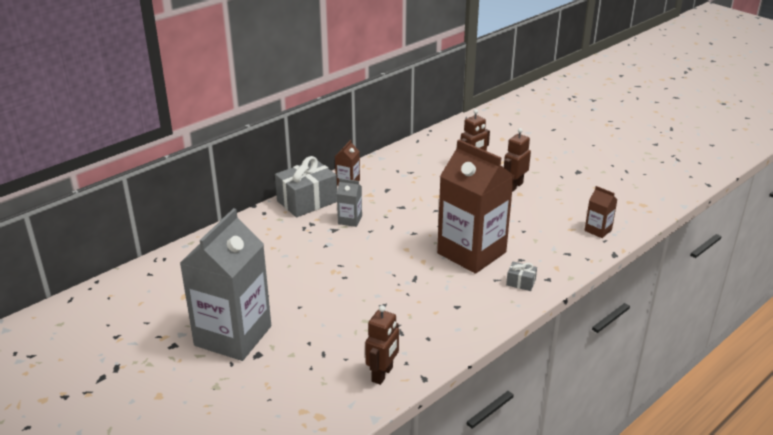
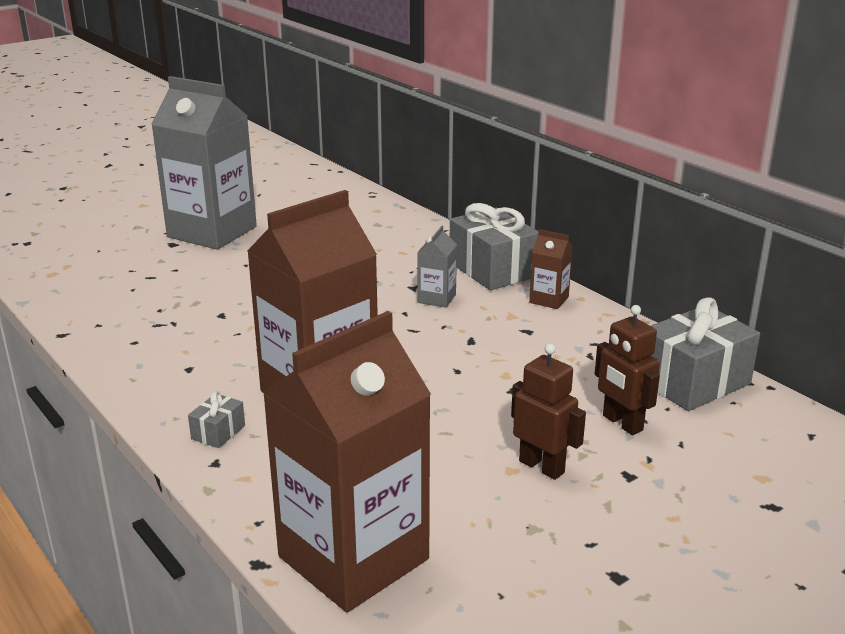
camera: 95 degrees right, 5 degrees down
brown robot [365,305,399,385] -> none
brown carton [585,186,618,238] -> brown carton [263,311,431,612], size x2.38
none -> grey gift [651,297,760,411]

